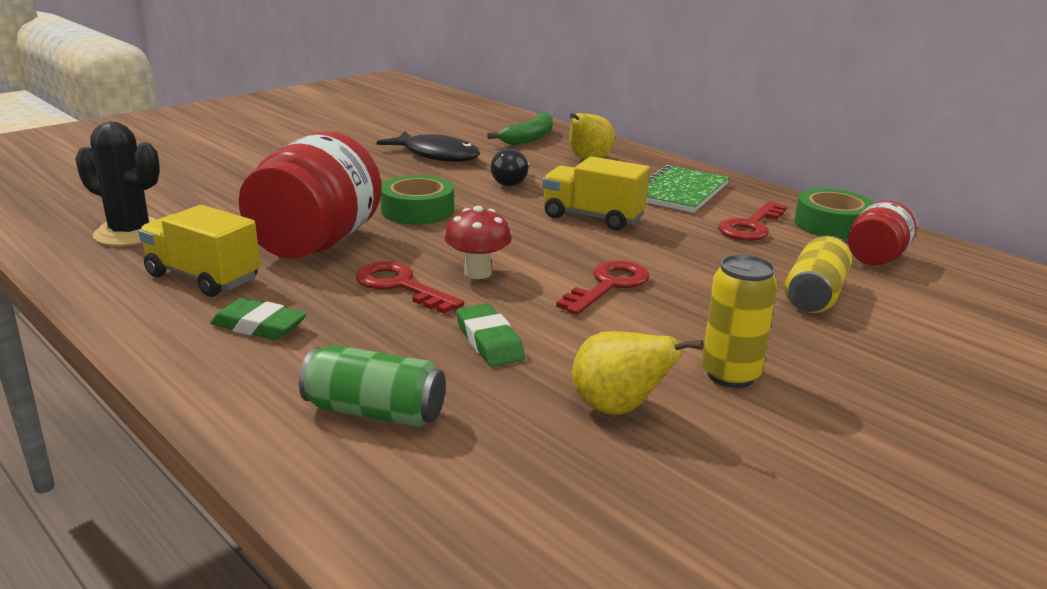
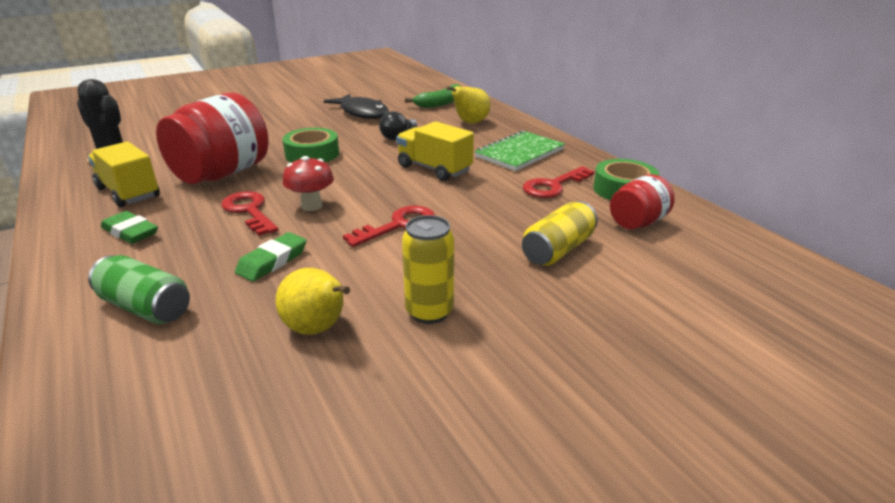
camera: 15 degrees right, 5 degrees up
green eraser [456,303,525,367] -> green eraser turned 45 degrees clockwise [235,232,307,282]

